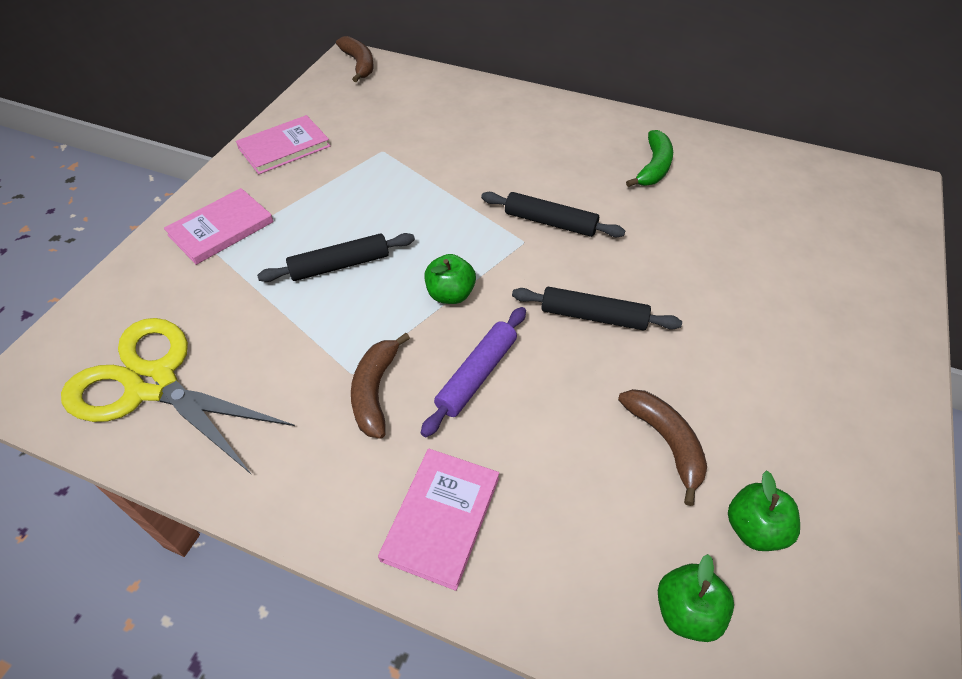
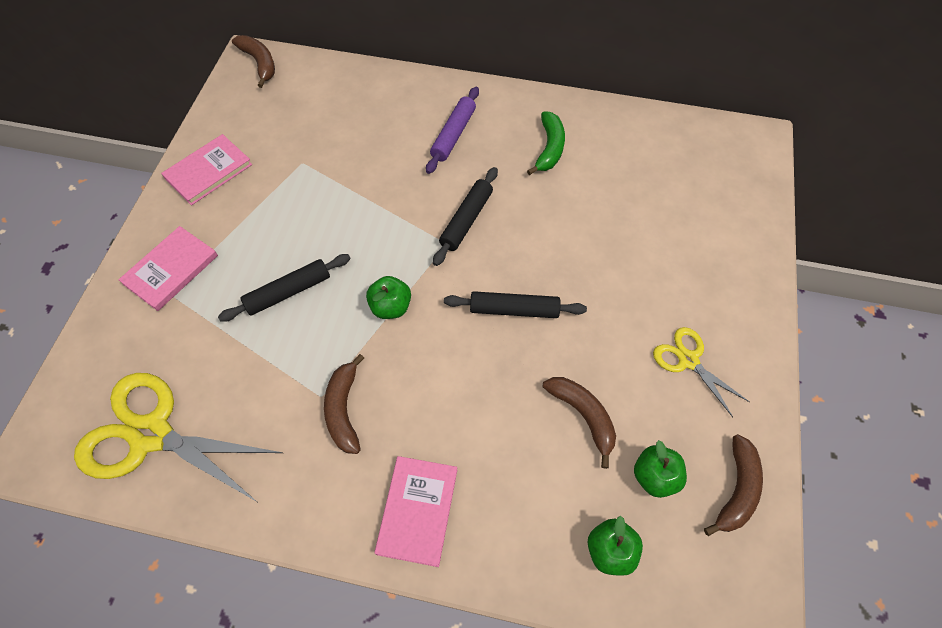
camera: 10 degrees left, 10 degrees up
purple rolling pin [421,307,526,437] -> purple rolling pin moved to [426,87,479,174]
black rolling pin [481,192,625,237] -> black rolling pin turned 75 degrees counterclockwise [433,167,498,266]
none -> yellow scissors [653,327,750,417]
none -> brown banana [704,434,763,536]

